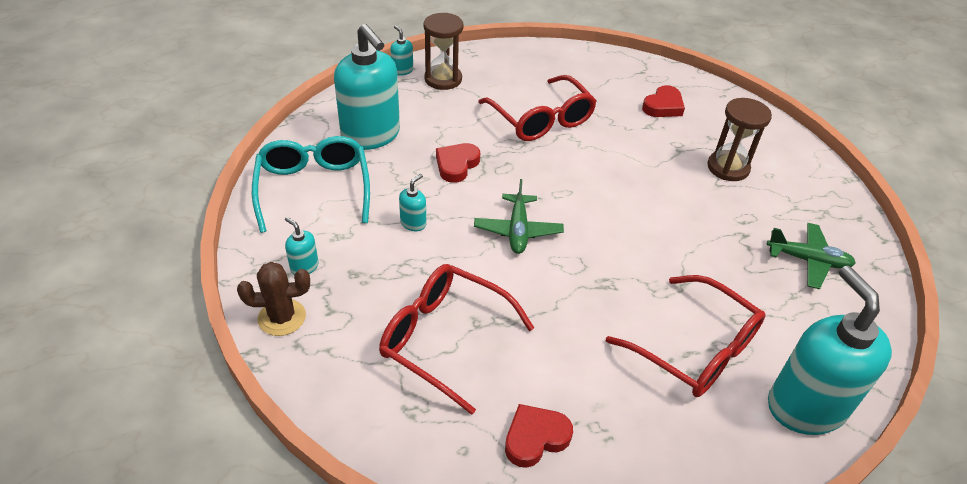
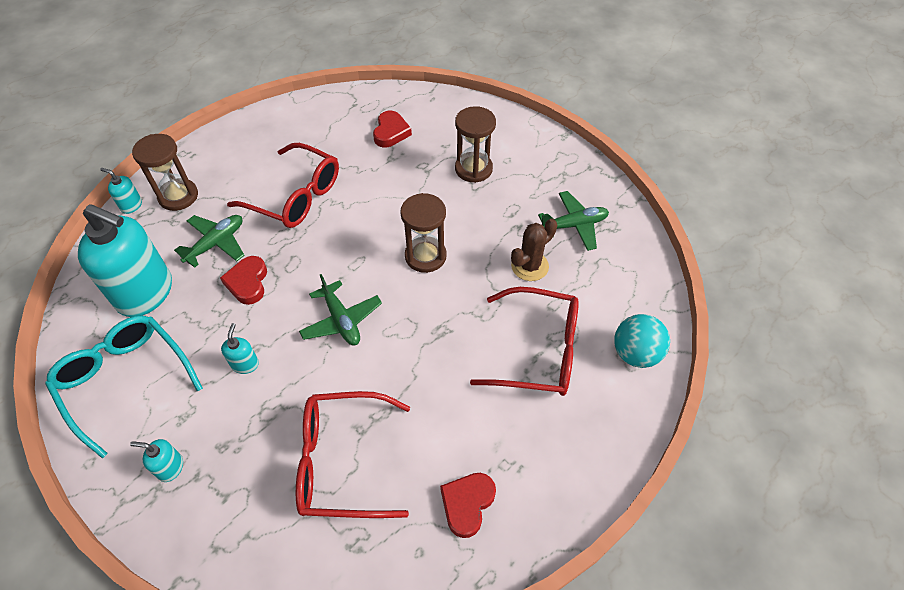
camera: 30 degrees left, 10 degrees up
brown cactus [237,262,310,336] -> brown cactus moved to [511,219,557,281]
turquoise soap dispenser [768,266,892,435] -> turquoise ball [614,314,670,368]
none -> green plane [174,215,245,268]
none -> brown hourglass [400,193,447,273]

